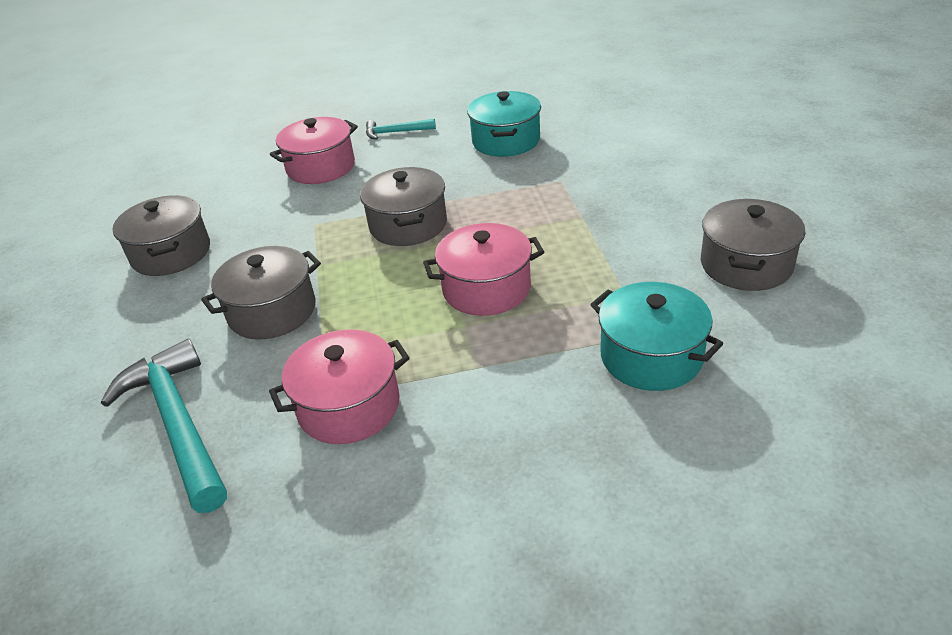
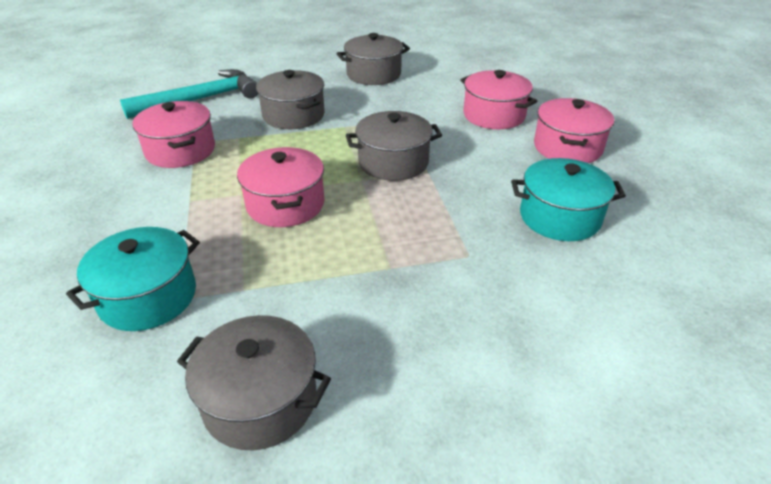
camera: 85 degrees right, 0 degrees up
turquoise hammer [366,119,436,140] -> pink pot [534,98,614,163]

